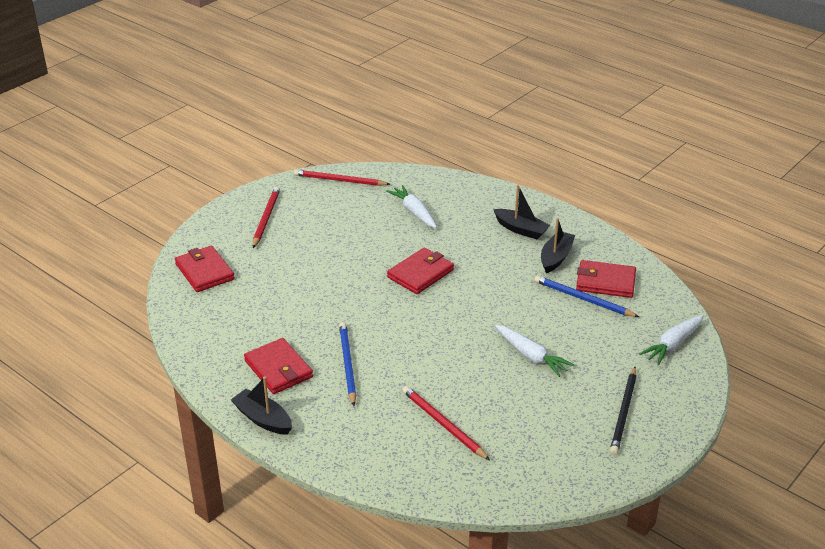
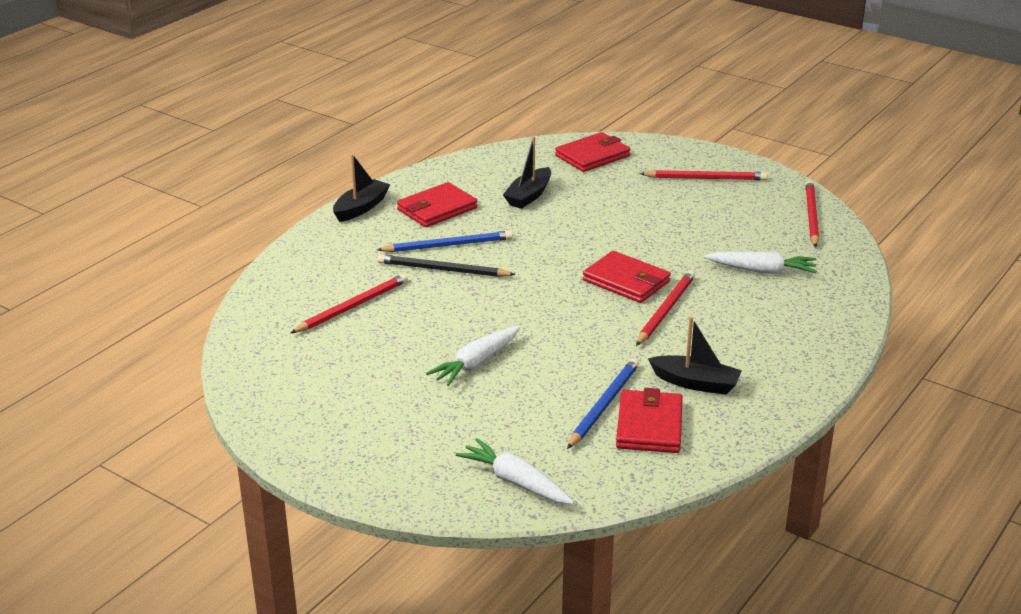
camera: 85 degrees right, 5 degrees down
white carrot [386,185,437,228] -> white carrot turned 45 degrees clockwise [704,252,817,274]
black boat [493,185,550,240] -> black boat moved to [503,136,551,209]
black pencil [610,367,637,455] -> black pencil moved to [377,254,516,277]
none -> red pencil [636,271,695,346]

